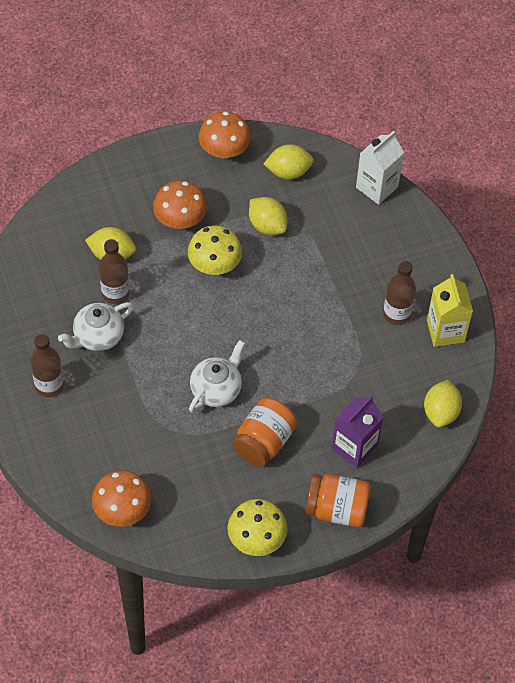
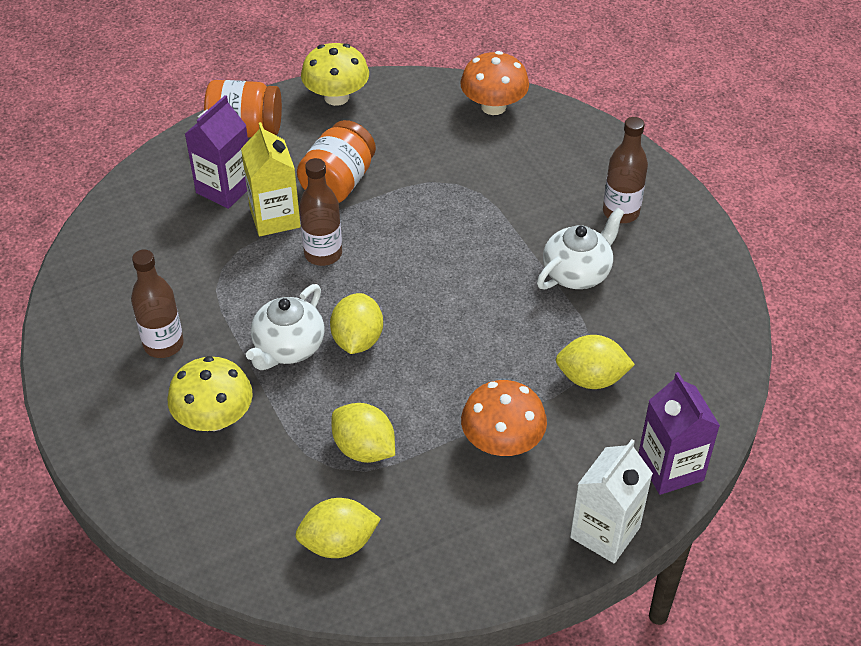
camera: 175 degrees right, 10 degrees down
brown bottle [99,239,130,304] -> brown bottle moved to [299,158,342,266]
yellow mushroom [188,226,242,275] -> yellow mushroom moved to [168,356,253,431]
white teapot [189,340,245,413] -> white teapot moved to [246,284,324,370]
orange mushroom [198,112,251,158] -> none
white carton [356,131,404,205] -> white carton moved to [570,439,653,563]
yellow lemon [424,380,462,428] -> yellow lemon moved to [330,293,383,354]
yellow carton [427,274,473,347] -> yellow carton moved to [241,122,301,236]
none -> purple carton [638,372,720,495]

